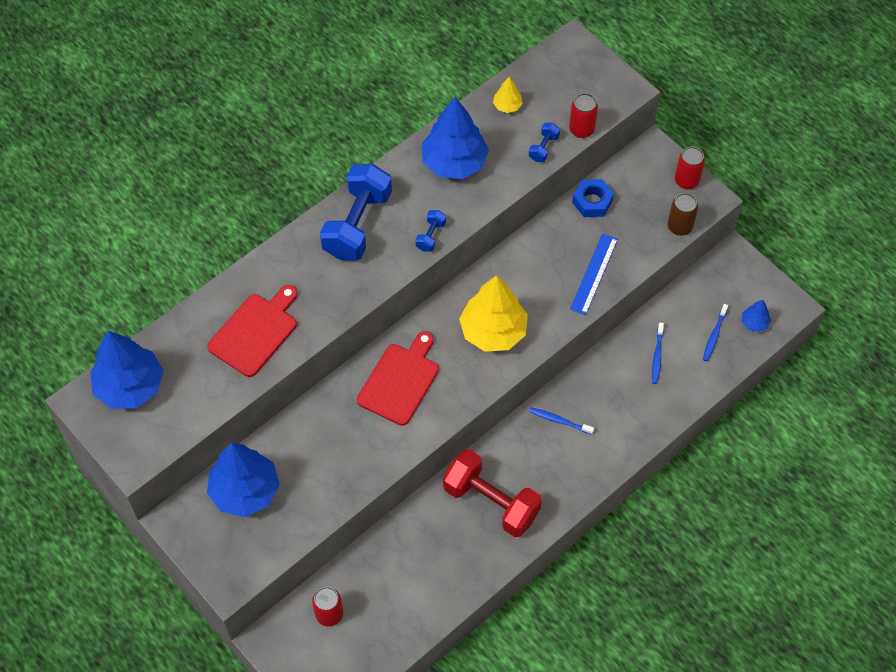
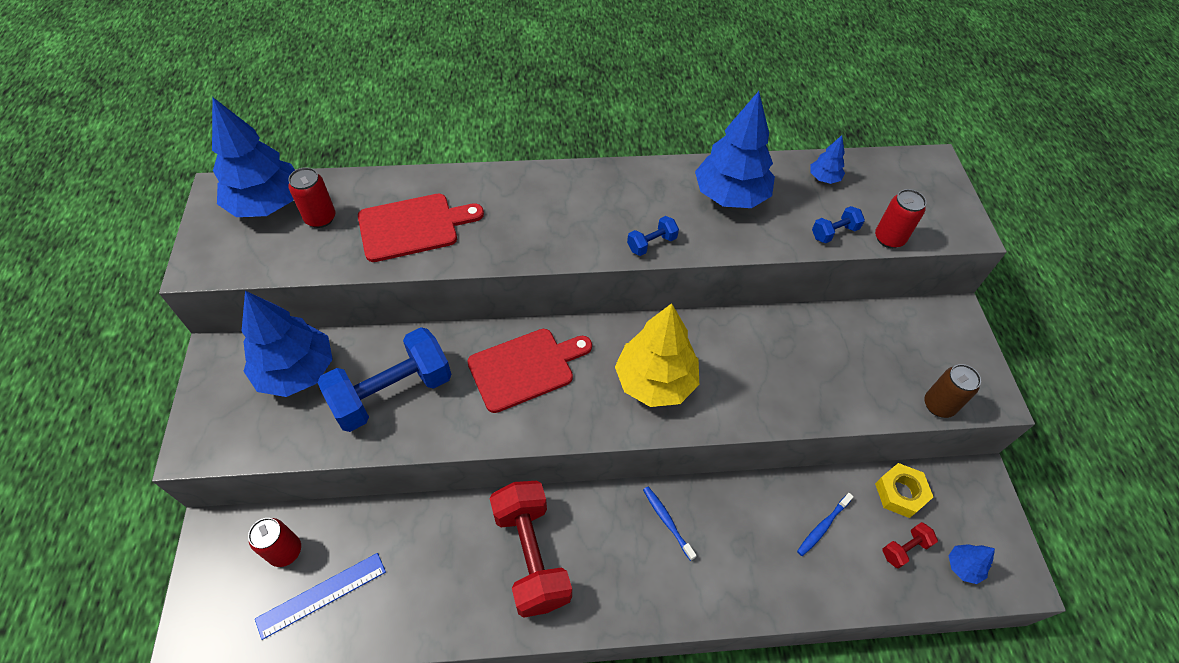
camera: 35 degrees right, 5 degrees down
blue dumbbell [320,164,392,260] -> blue dumbbell moved to [317,327,452,432]
yellow tree [493,77,523,113] -> blue tree [811,135,845,184]
blue ruler [570,234,618,315] -> blue ruler moved to [255,553,386,640]
blue nut [572,179,614,217] -> none
red can [675,147,705,189] -> red can moved to [288,167,335,228]
blue toothbrush [703,304,728,361] -> red dumbbell [882,522,938,569]
none -> yellow nut [875,463,933,518]

